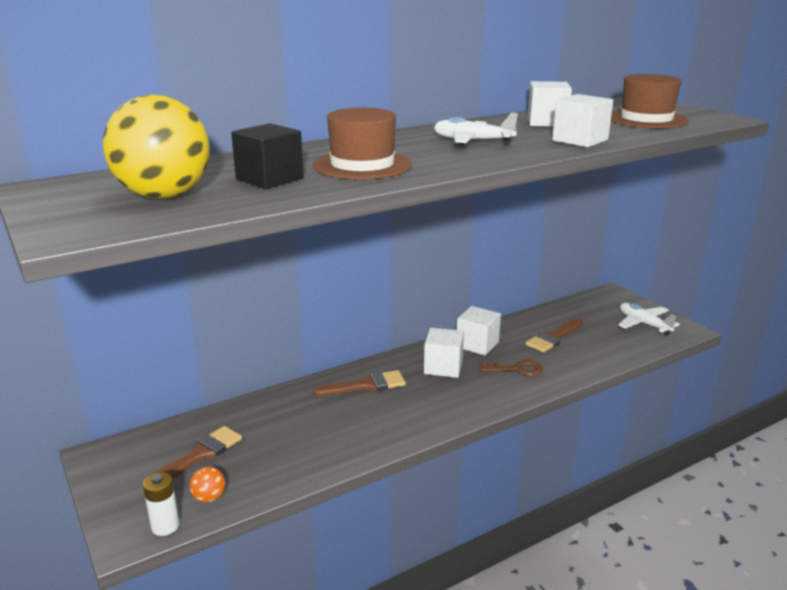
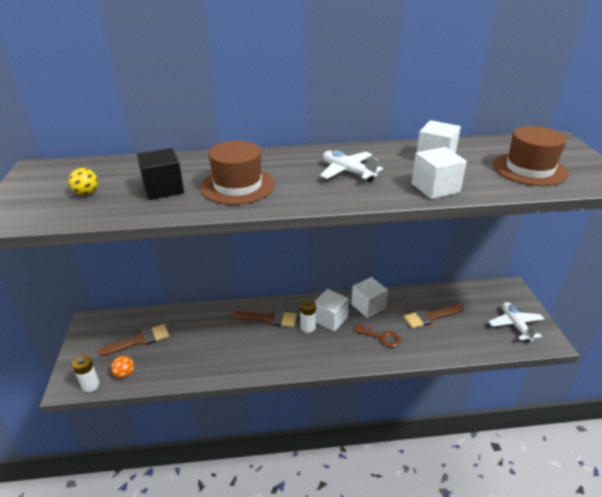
camera: 25 degrees right, 10 degrees up
yellow ball [103,95,210,199] -> yellow ball [68,168,98,195], size x0.40
none -> white battery [300,299,316,333]

